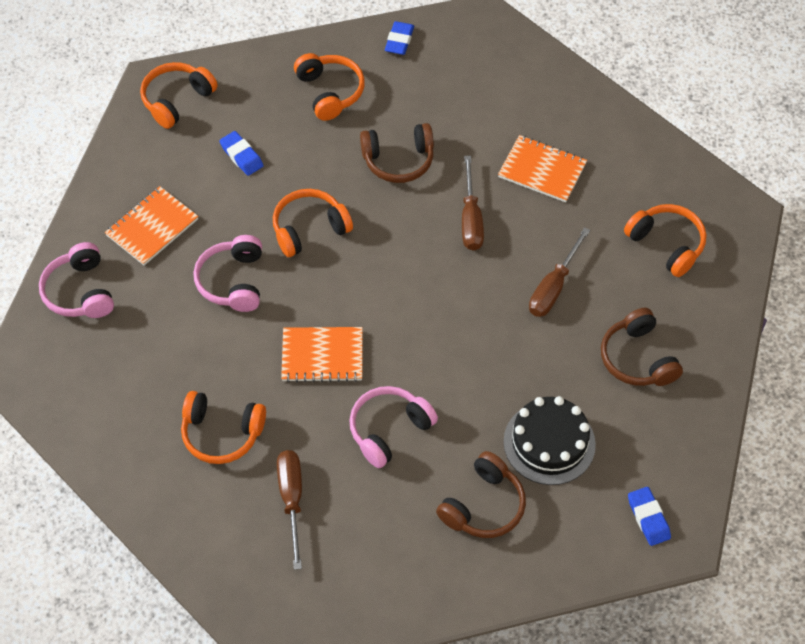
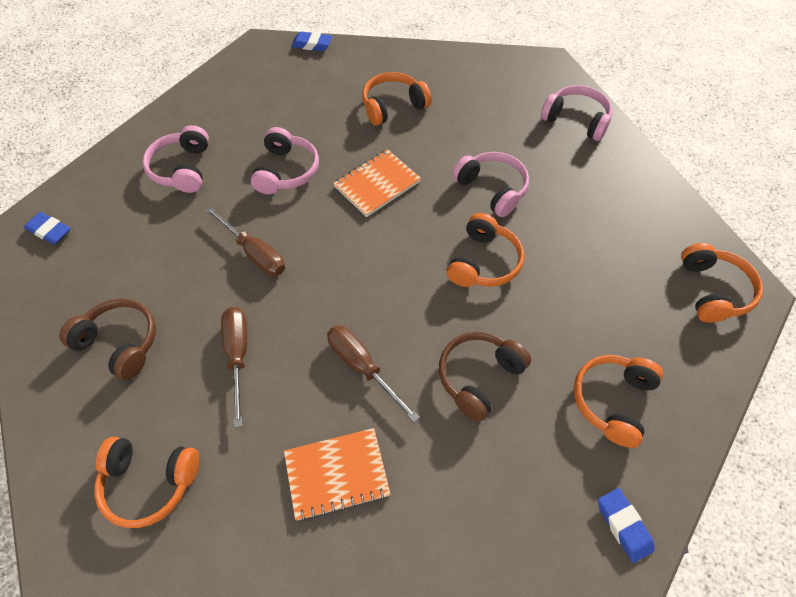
camera: 140 degrees right, 0 degrees up
orange notebook [105,186,198,266] -> none
blue eraser [219,131,264,176] -> blue eraser moved to [291,32,332,51]
brown screwdriver [277,450,302,570] -> brown screwdriver moved to [205,206,285,276]
orange headphones [294,53,365,121] -> orange headphones turned 90 degrees clockwise [574,355,663,448]
brown headphones [436,451,526,538] -> pink headphones [143,125,209,193]
black cake [503,396,596,485] -> none

